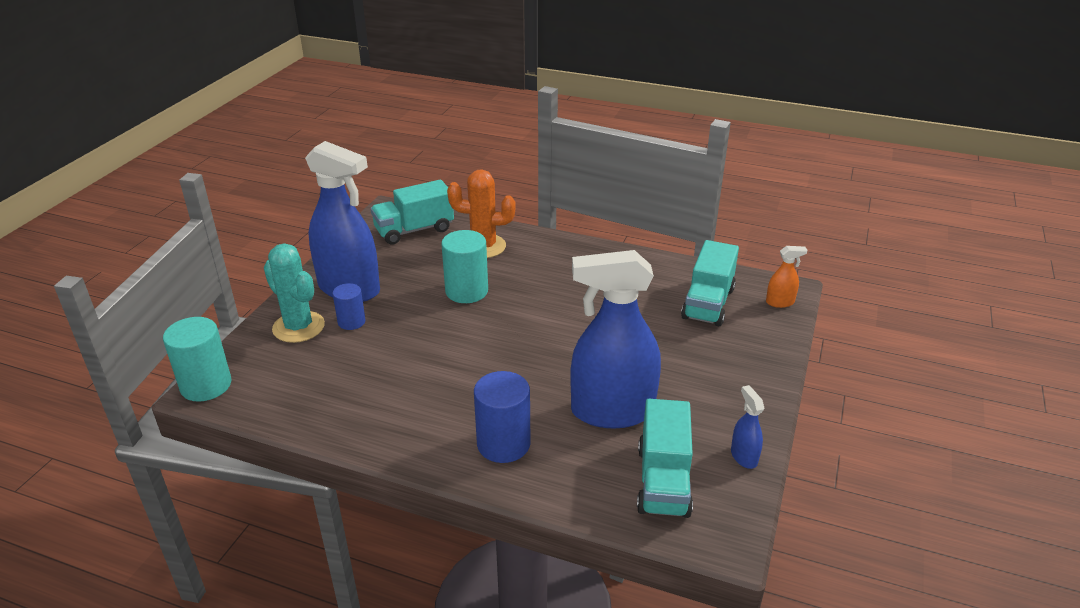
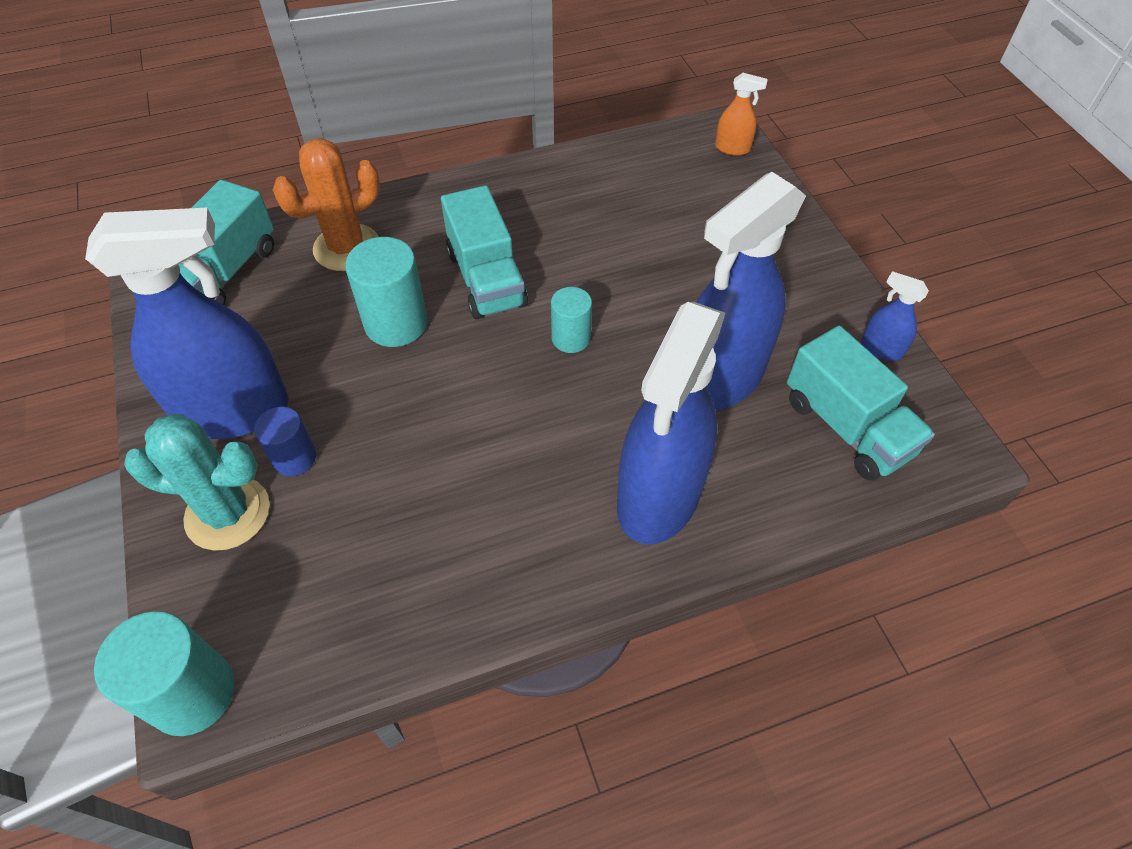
camera: 40 degrees left, 20 degrees up
blue cylinder [474,371,531,463] -> blue spray bottle [617,302,725,544]
turquoise truck [681,240,739,326] -> turquoise truck moved to [441,185,528,319]
orange spray bottle [766,246,807,308] -> orange spray bottle turned 60 degrees clockwise [715,73,768,156]
none -> turquoise cylinder [551,287,592,353]

